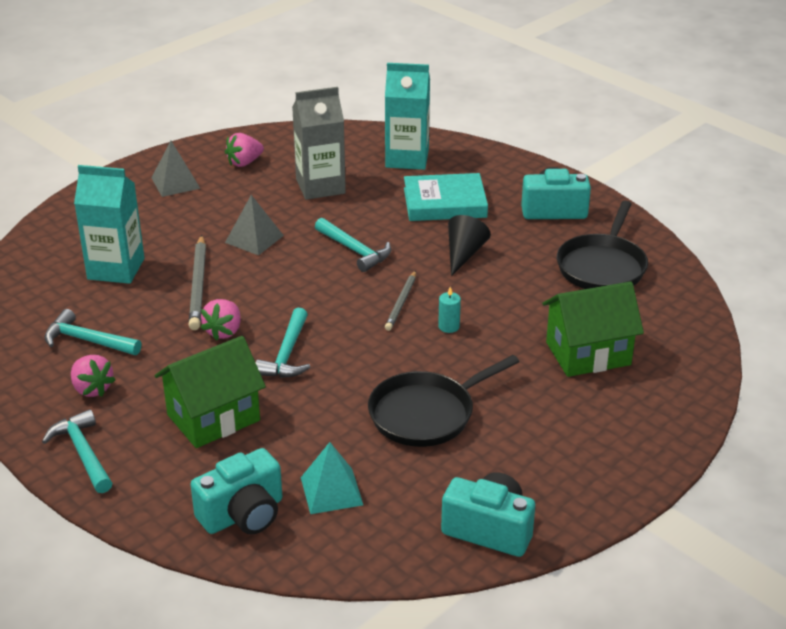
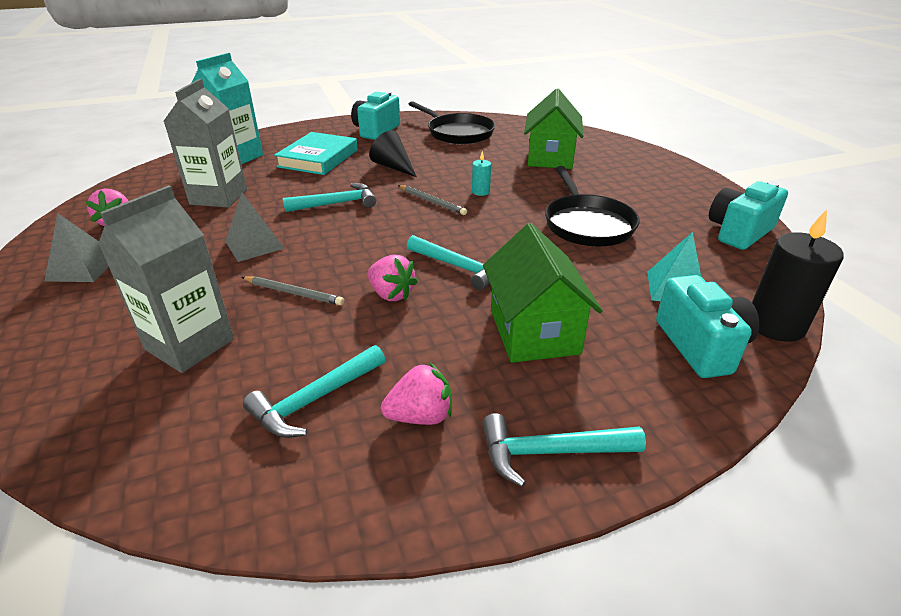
camera: 65 degrees left, 0 degrees up
turquoise carton [74,165,144,284] -> grey carton [98,185,234,373]
grey pencil [188,235,206,330] -> grey pencil [241,276,344,306], size x0.63
none -> black candle [752,209,844,342]

